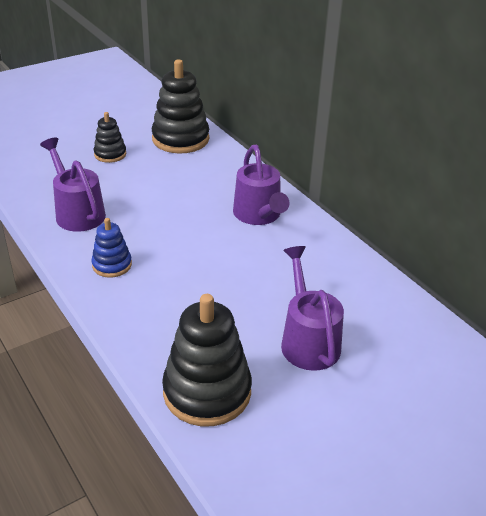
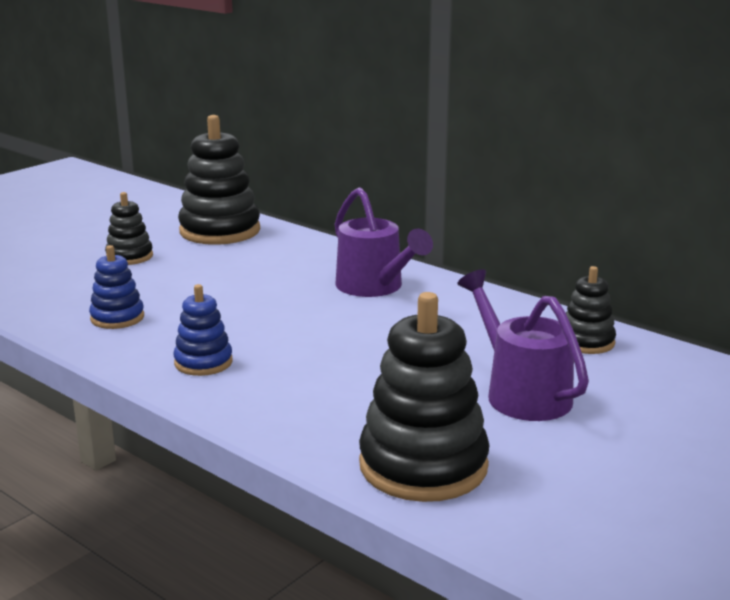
camera: 15 degrees left, 15 degrees down
purple watering can [40,138,106,232] -> blue stacking toy [89,245,144,329]
none -> black stacking toy [566,266,616,354]

